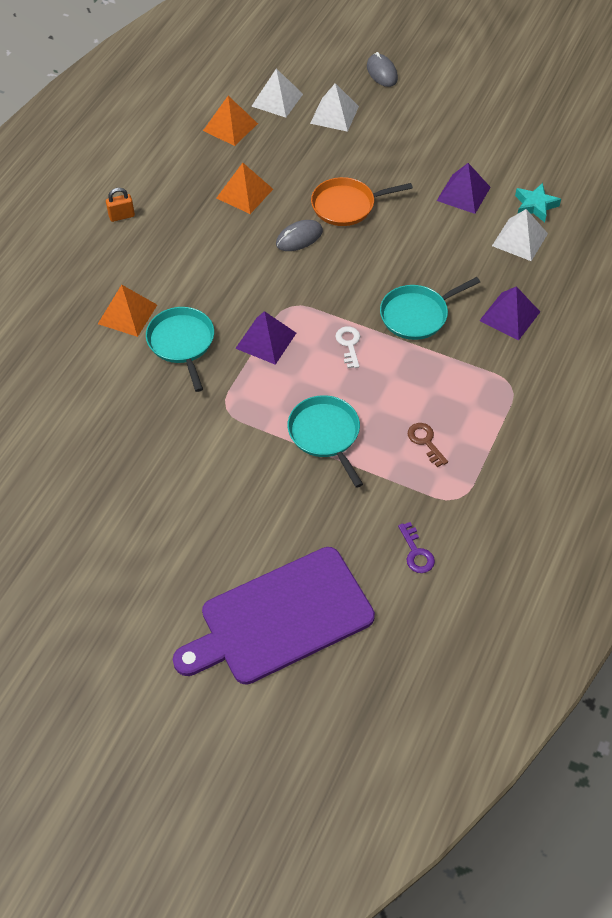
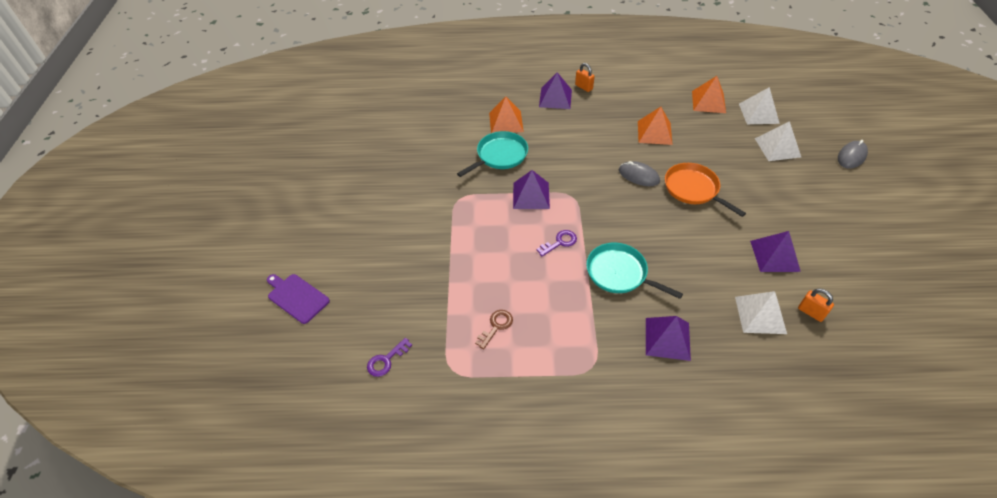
camera: 65 degrees right, 5 degrees down
purple cutting board [173,547,375,685] -> purple cutting board [267,274,330,324], size x0.47
turquoise pan [287,395,363,488] -> none
white key [335,326,360,368] -> purple key [537,230,577,256]
turquoise star [515,183,561,222] -> orange padlock [798,288,834,322]
none -> purple pyramid [539,72,572,109]

